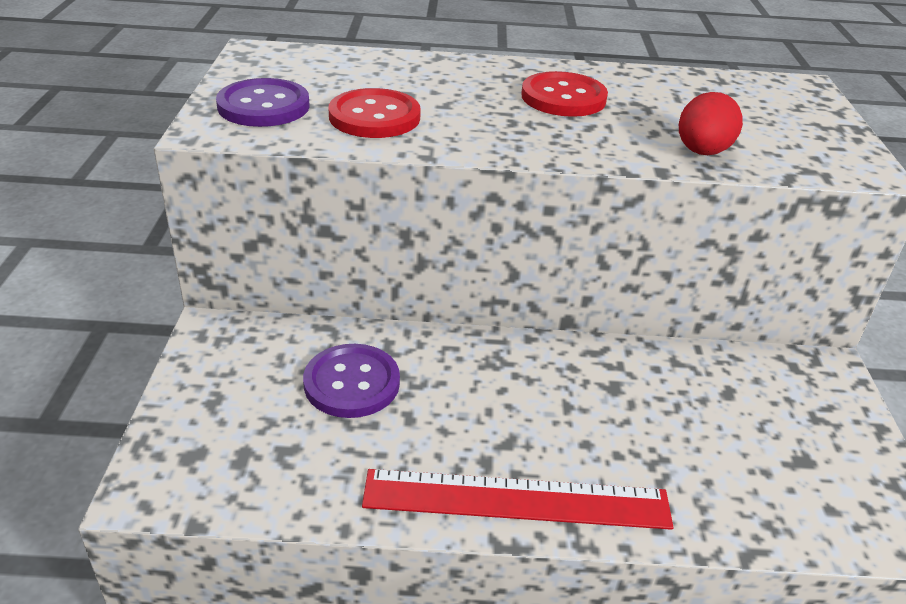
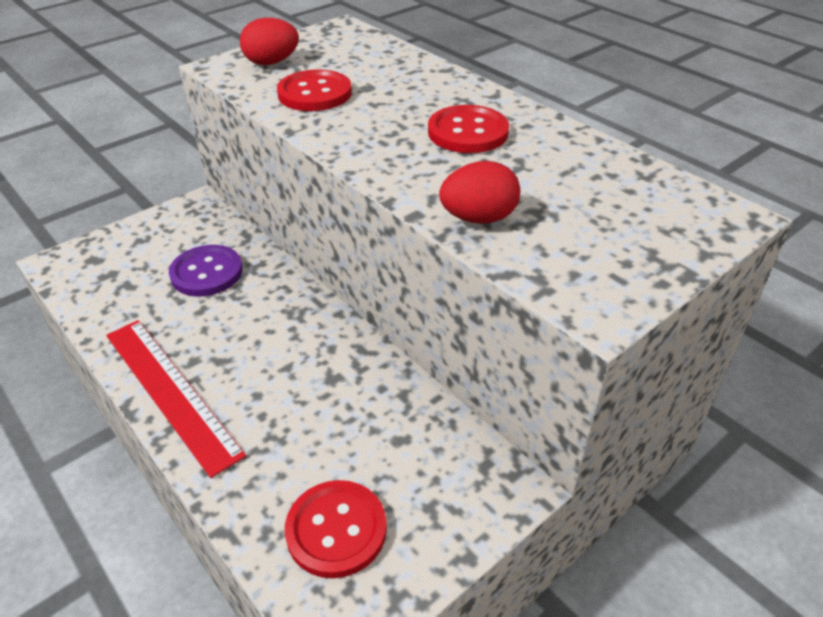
camera: 50 degrees right, 5 degrees up
purple button [216,78,310,127] -> red egg [240,18,299,65]
none -> red button [285,480,387,578]

